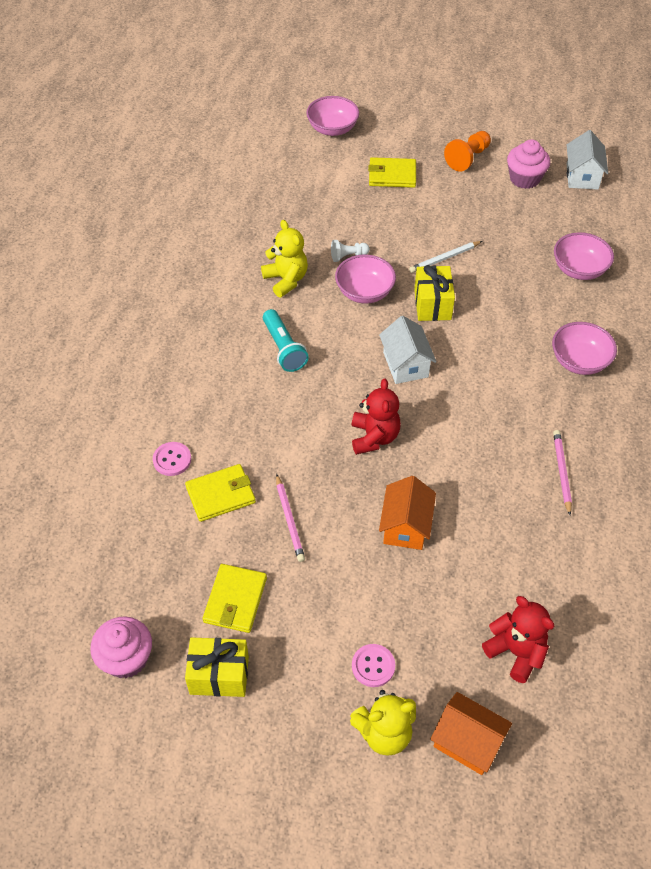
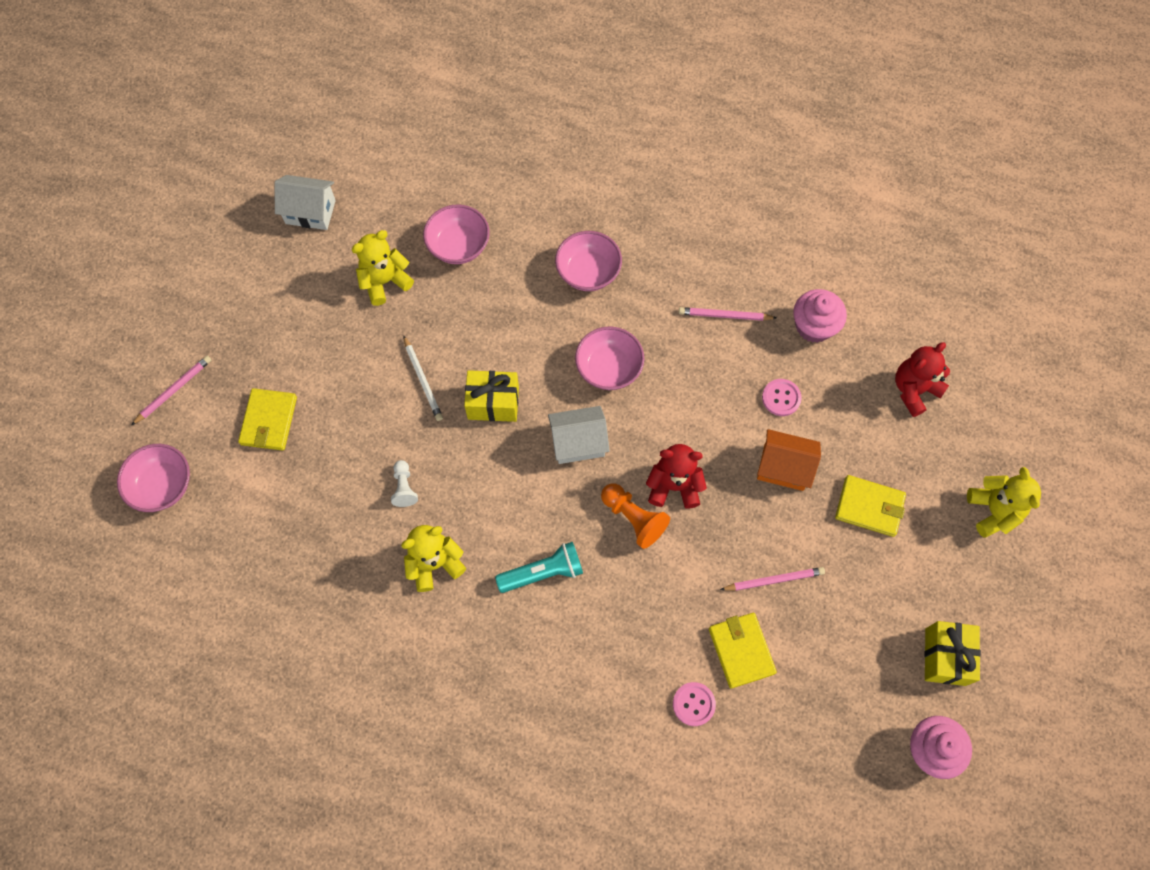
camera: 85 degrees left, 15 degrees up
yellow wallet [203,564,267,633] -> yellow wallet moved to [835,475,906,537]
pink bowl [335,254,396,304] -> pink bowl moved to [575,326,644,390]
pink button [352,644,395,687] -> pink button moved to [762,379,802,416]
orange house [430,692,512,775] -> none
orange pawn [444,131,491,172] -> orange pawn moved to [601,483,670,549]
pink cupcake [507,139,550,189] -> pink cupcake moved to [793,289,847,343]
none -> pink pencil [131,356,211,425]
none -> yellow teddy bear [352,230,414,306]

